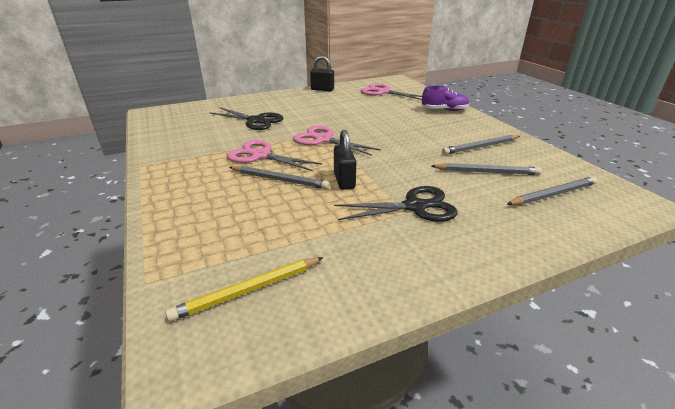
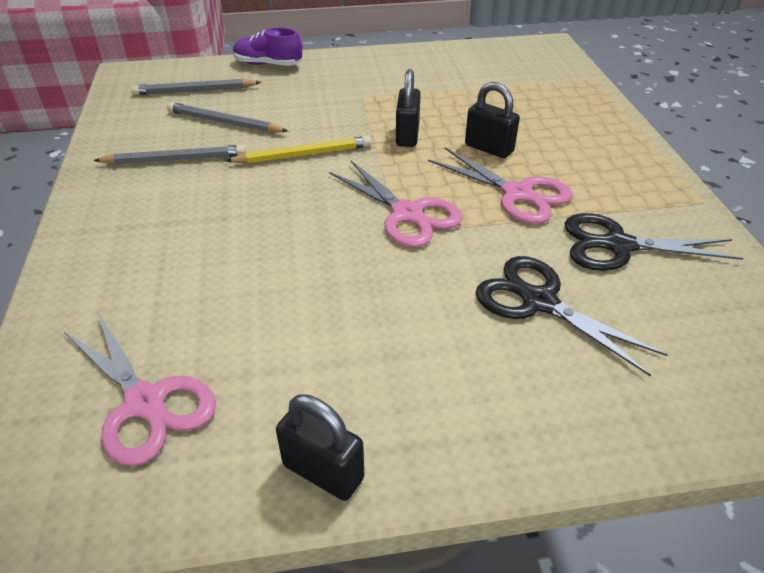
camera: 165 degrees left, 10 degrees up
yellow pencil [165,257,324,322] -> yellow pencil moved to [226,136,372,164]
grey pencil [229,166,329,189] -> black padlock [465,82,520,158]
black scissors [334,186,458,222] -> black scissors moved to [564,213,743,271]
purple shoe [422,86,470,111] -> purple shoe moved to [233,28,302,66]

